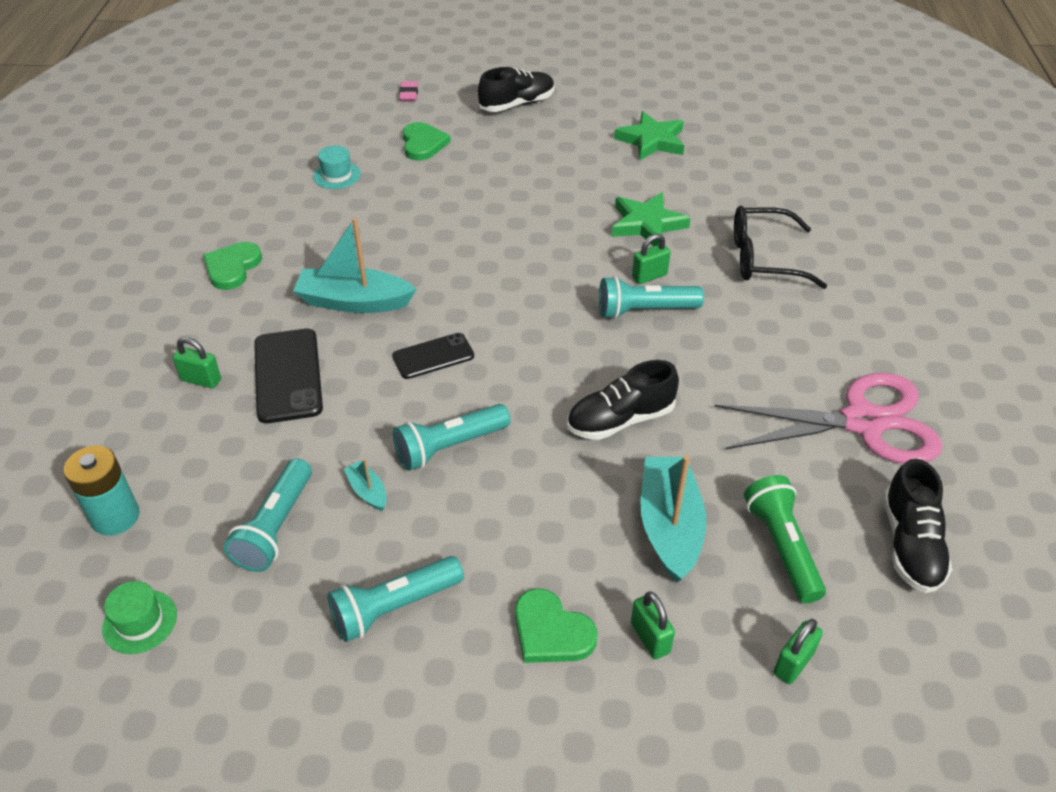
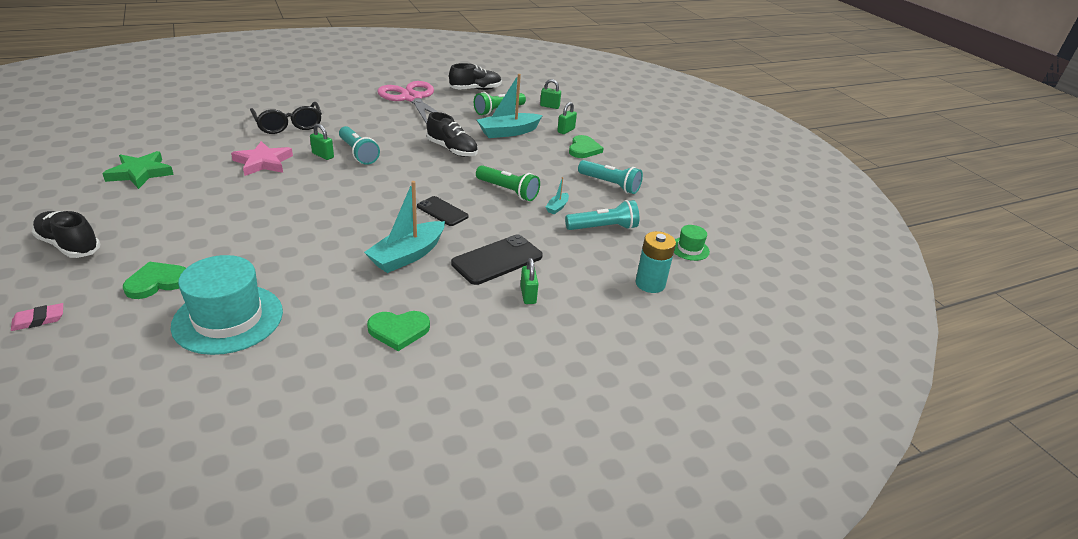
camera: 120 degrees left, 10 degrees down
turquoise boat [293,218,417,313] -> turquoise boat turned 60 degrees clockwise [364,181,445,273]
turquoise hat [313,145,361,189] -> turquoise hat [171,255,283,355], size x2.10
turquoise flashlight [393,404,511,471] -> green flashlight [476,165,540,201]
green star [612,192,691,246] -> pink star [231,141,293,176]

